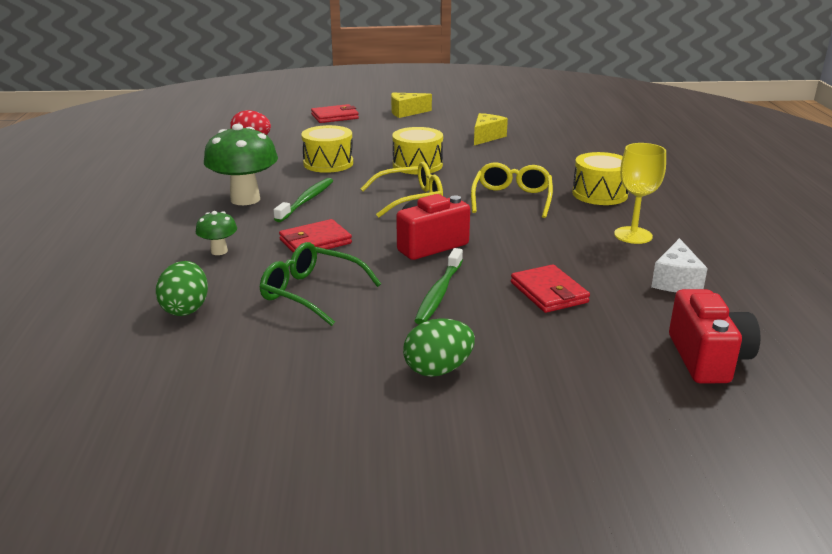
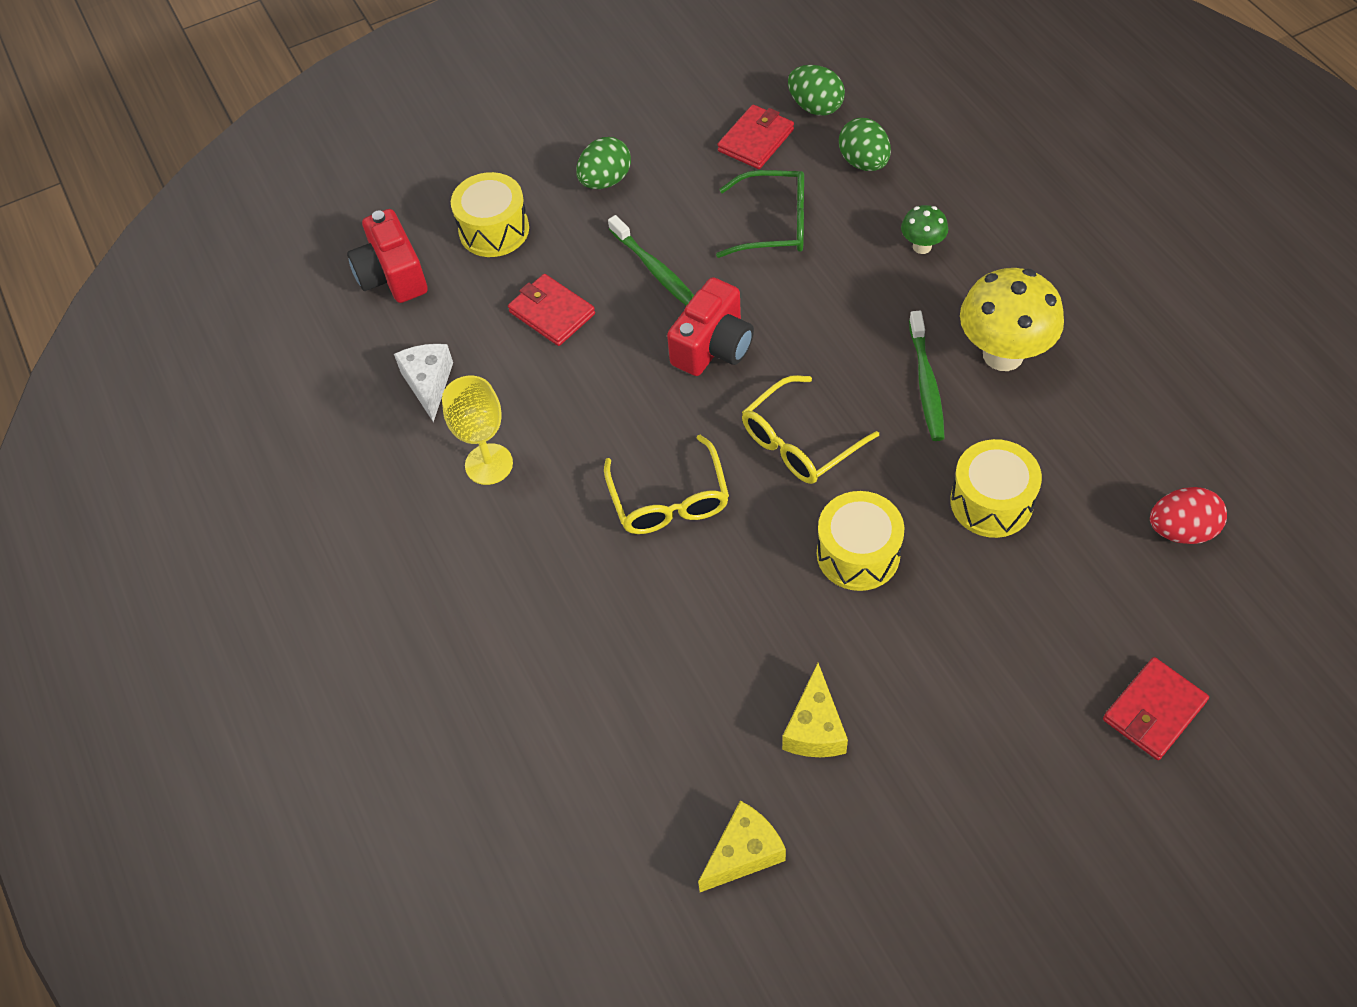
camera: 160 degrees right, 30 degrees up
green mushroom [204,124,278,205] -> yellow mushroom [960,268,1064,371]
red wallet [279,219,352,253] -> red wallet moved to [717,105,794,169]
yellow cheese [391,93,432,118] -> yellow cheese moved to [698,801,786,892]
green toothbrush [414,248,463,325] -> green toothbrush turned 150 degrees clockwise [608,215,694,306]
yellow drum [572,152,629,205] -> yellow drum moved to [451,172,529,257]
none -> green egg [788,65,845,116]

